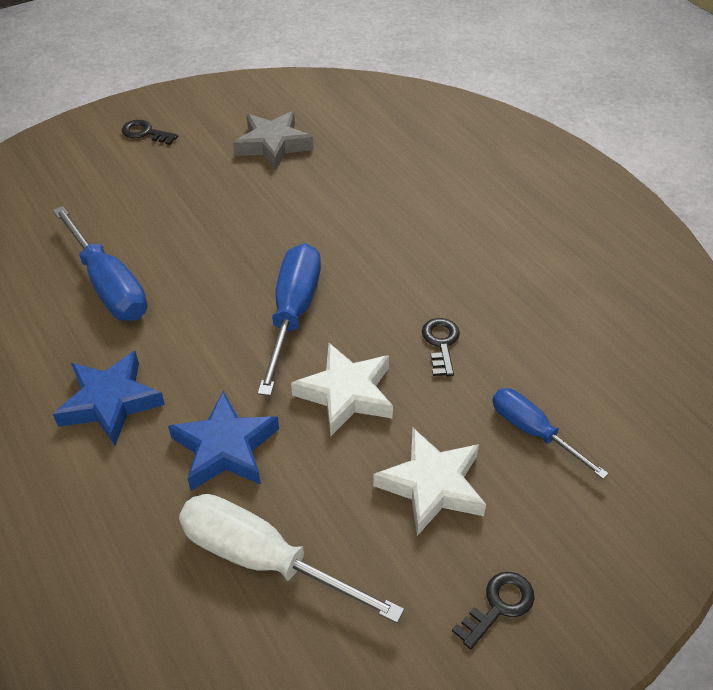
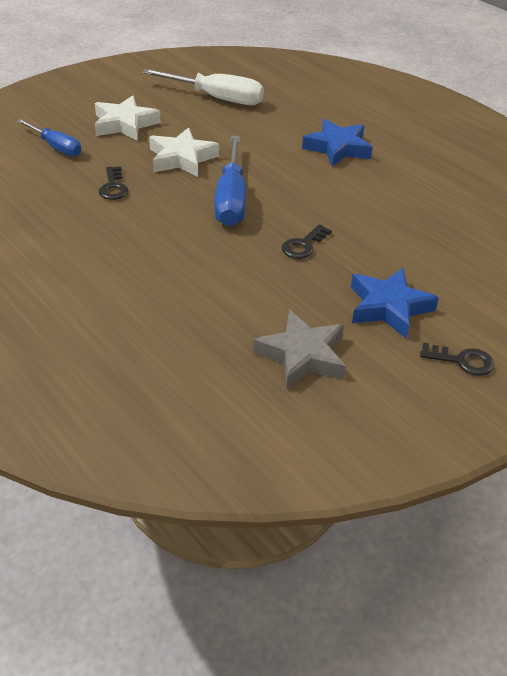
camera: 170 degrees right, 5 degrees down
blue screwdriver [53,206,147,321] -> none
blue star [168,391,279,490] -> blue star moved to [351,268,439,339]
black key [452,572,535,649] -> black key moved to [282,224,332,259]

